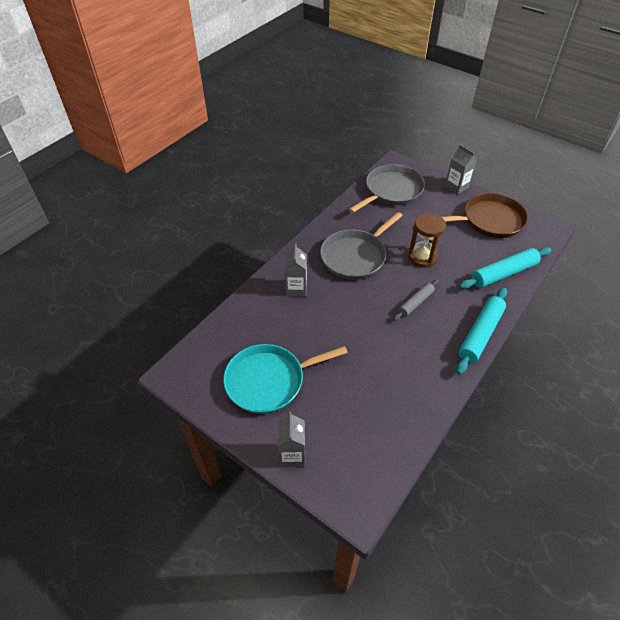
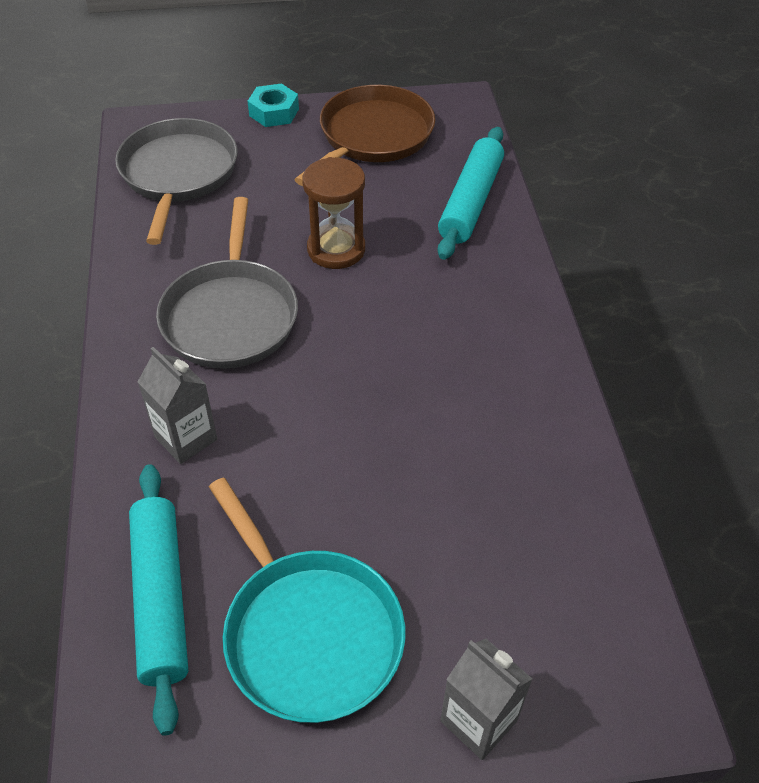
camera: 45 degrees left, 0 degrees up
turquoise pan [223,344,348,414] -> turquoise pan turned 60 degrees counterclockwise [209,478,405,723]
grey rolling pin [394,279,439,321] -> none
grey carton [445,145,477,194] -> turquoise nut [248,83,299,127]
turquoise rolling pin [456,288,507,375] -> turquoise rolling pin moved to [129,464,188,736]

